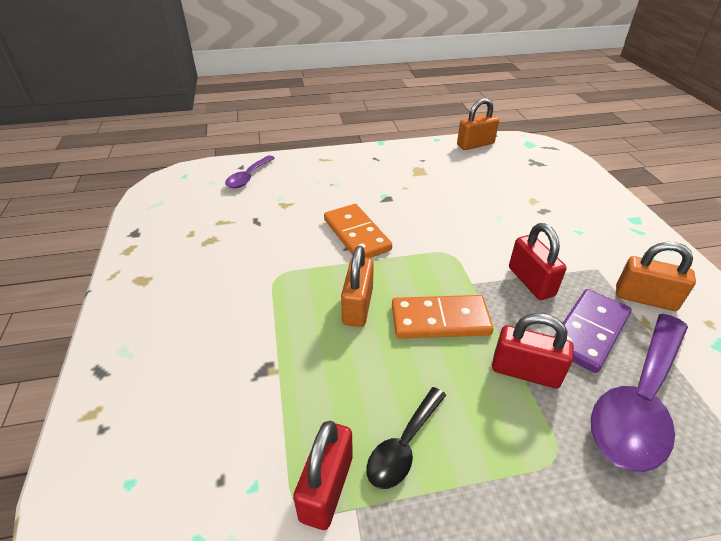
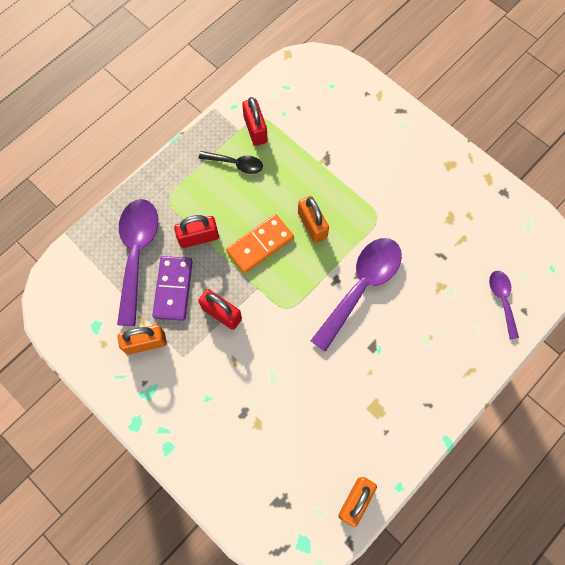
camera: 145 degrees right, 30 degrees up
orange domino [324,204,392,258] -> purple spoon [311,238,402,352]
black spoon [366,387,446,489] -> black spoon turned 105 degrees clockwise [199,151,263,174]

